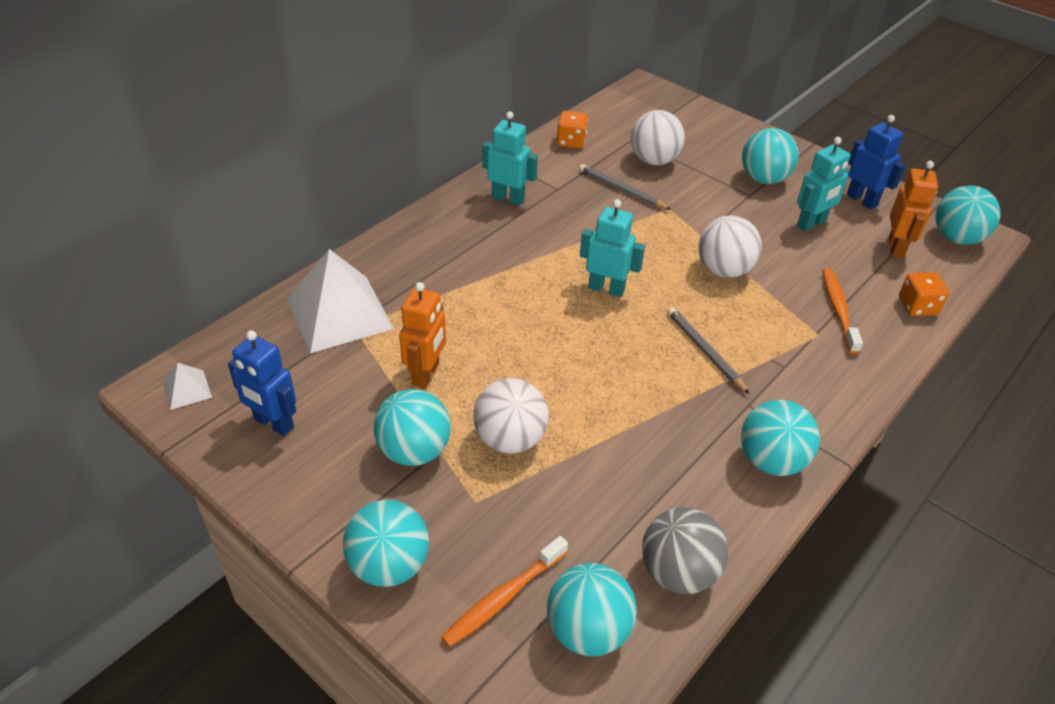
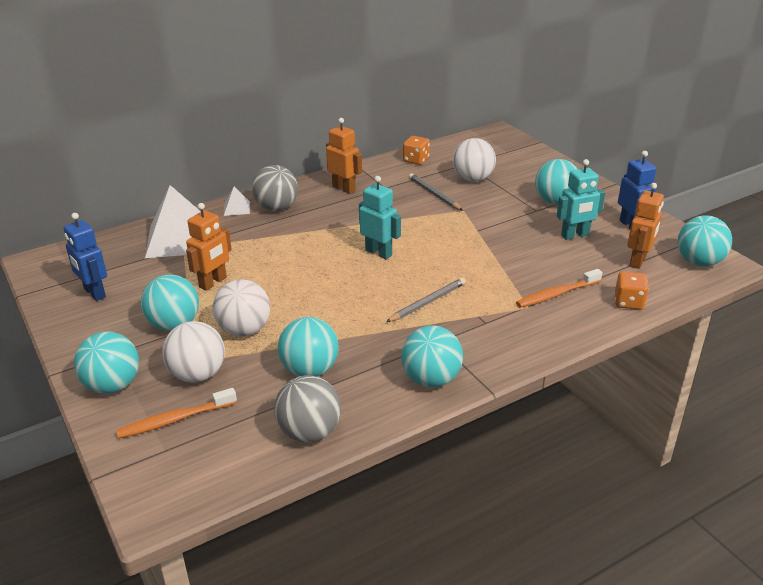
camera: 20 degrees right, 10 degrees down
white pyramid [163,363,212,410] -> white pyramid moved to [224,187,250,216]
turquoise robot [482,111,538,206] -> orange robot [326,118,362,194]
turquoise ball [547,563,637,657] -> turquoise ball moved to [278,317,339,376]
grey pencil [667,307,750,394] -> grey pencil turned 60 degrees clockwise [386,278,466,322]
white ball [698,215,762,278] -> white ball moved to [162,321,225,383]
orange toothbrush [822,269,863,354] -> orange toothbrush turned 135 degrees counterclockwise [516,269,602,308]
none -> grey ball [252,165,298,211]

